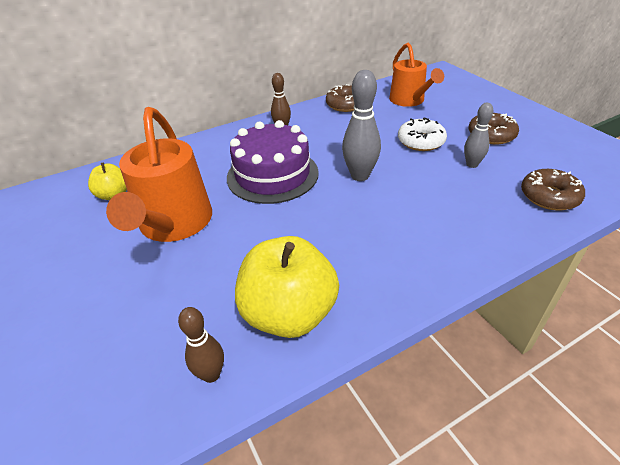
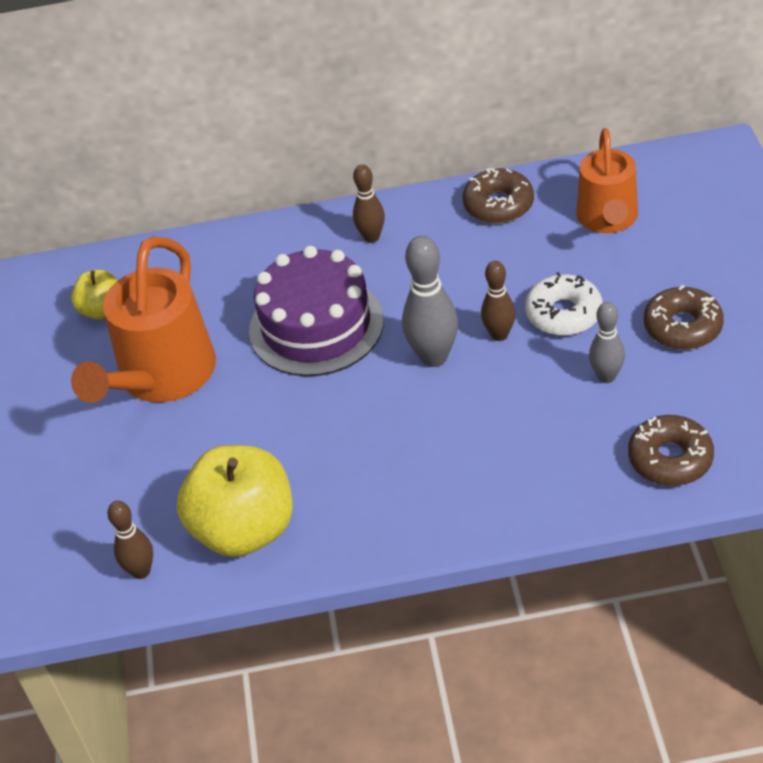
camera: 25 degrees right, 5 degrees up
none -> brown bowling pin [481,261,515,341]

